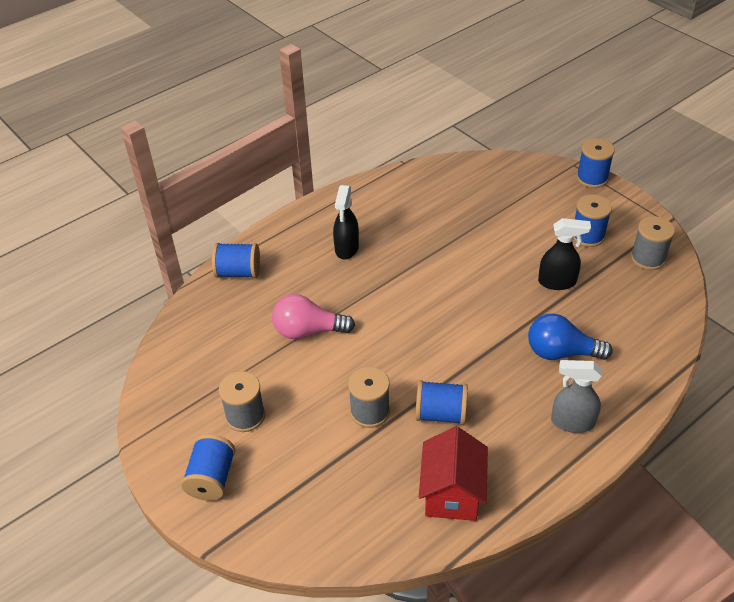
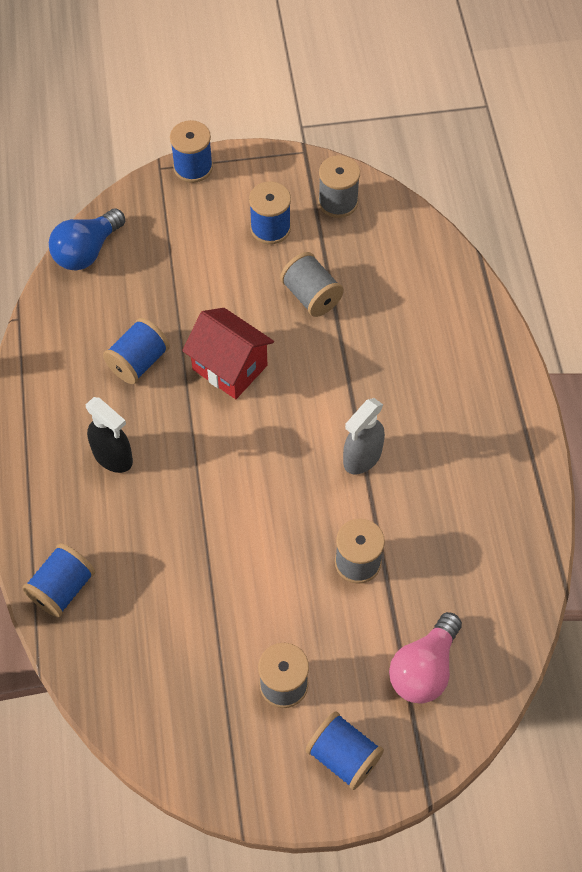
camera: 60 degrees left, 15 degrees up
pink light bulb [272,294,355,339] -> pink light bulb moved to [389,612,462,703]
blue spool [416,380,468,425] -> blue spool moved to [103,318,170,384]
red house [419,427,488,521] -> red house moved to [182,308,274,399]
blue light bulb [528,313,612,360] -> blue light bulb moved to [49,208,125,271]
black spray bottle [538,218,591,290] -> grey spool [280,252,344,317]
grey spray bottle [551,360,602,433] -> grey spray bottle moved to [343,398,385,475]

